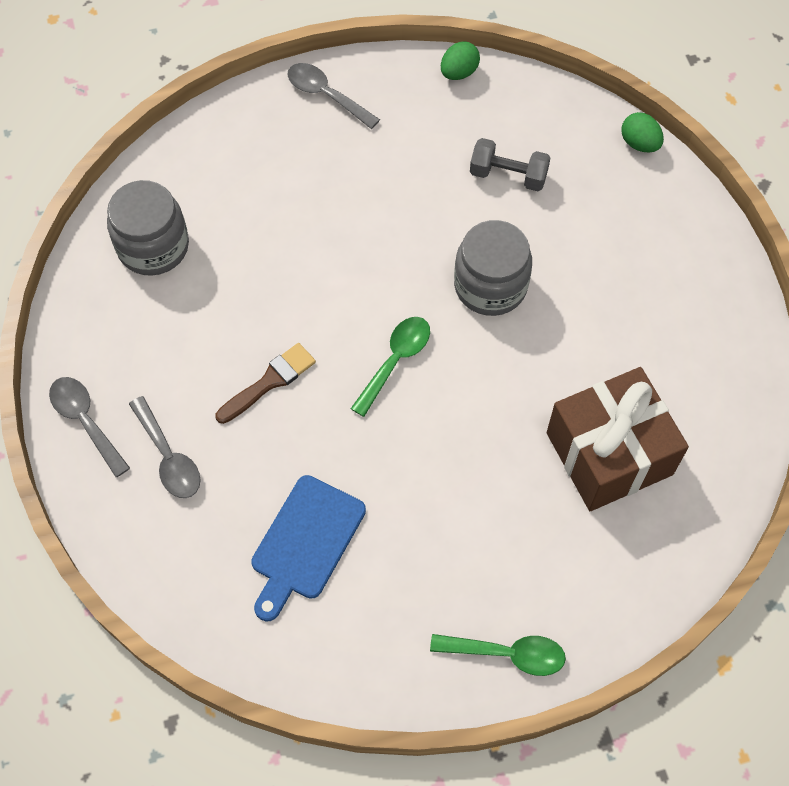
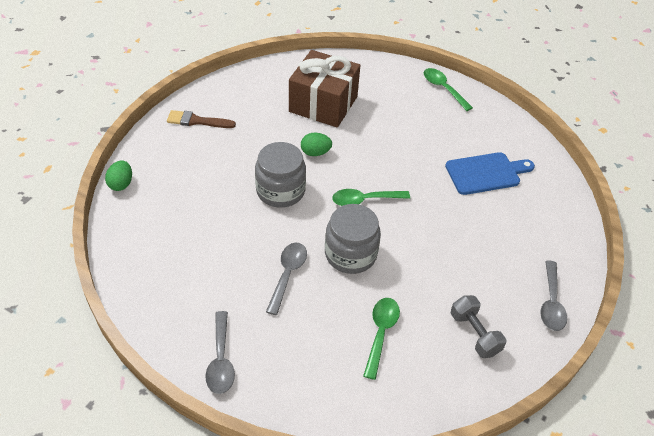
camera: 135 degrees left, 15 degrees down
grey jar [107,180,189,276] -> grey jar moved to [325,204,381,274]
grey spoon [129,396,200,498] -> grey spoon moved to [266,243,307,315]
brown brush [215,343,316,424] -> brown brush moved to [167,110,236,128]
green egg [441,41,480,80] -> green egg moved to [301,133,332,156]
grey dumbbell [470,138,551,191] -> grey dumbbell moved to [451,295,507,358]
none -> green spoon [363,298,400,380]

